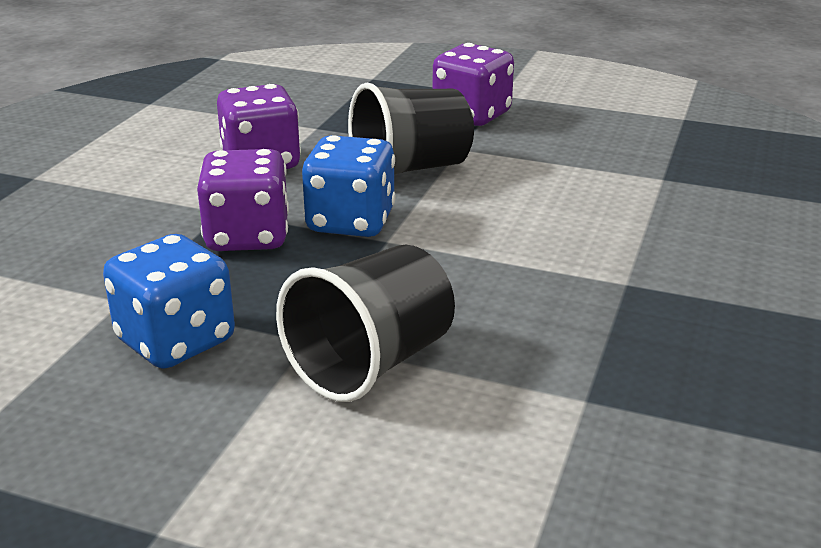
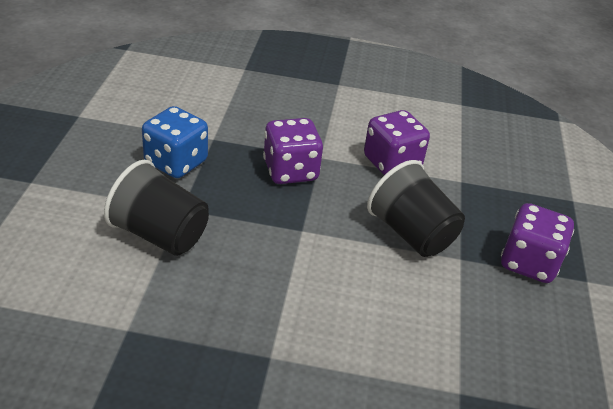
camera: 75 degrees right, 10 degrees up
blue dice [302,135,396,237] -> none

